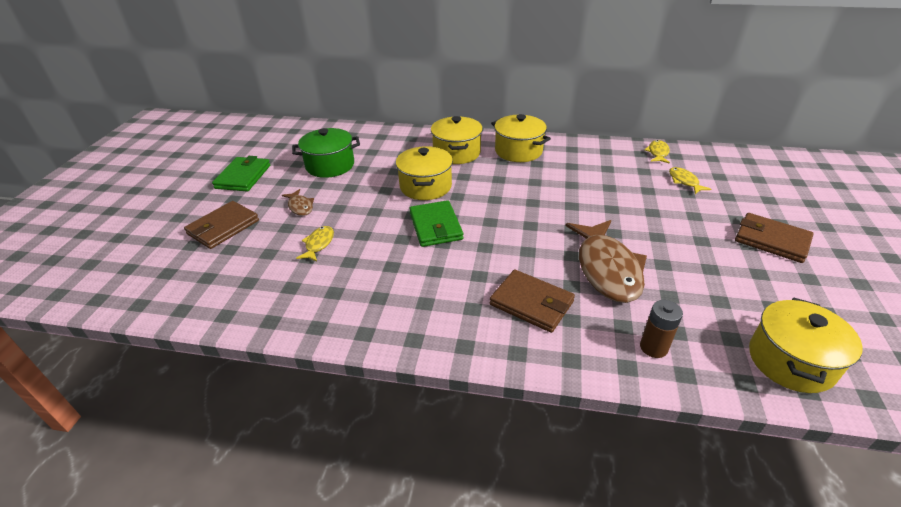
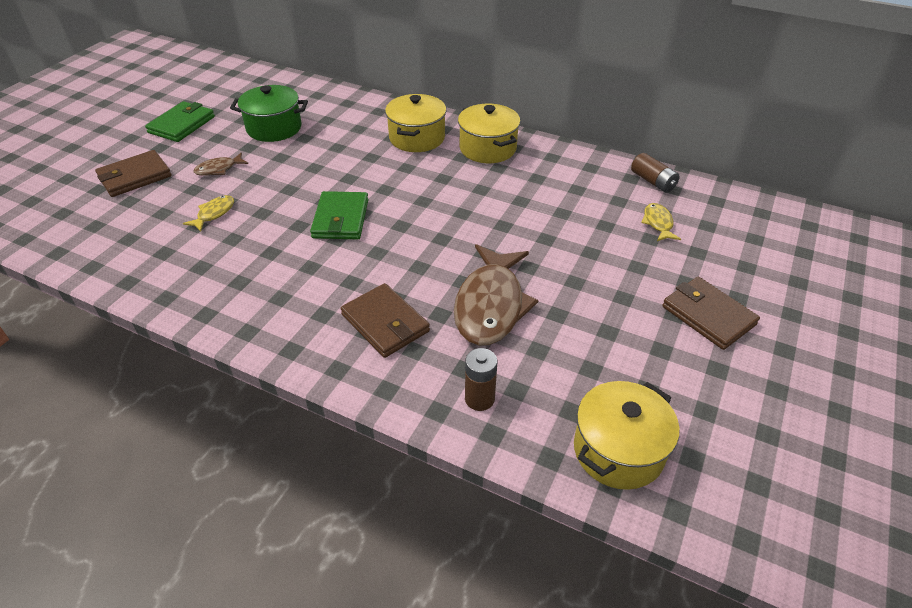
camera: 15 degrees right, 5 degrees up
brown fish [282,189,314,216] -> brown fish turned 75 degrees clockwise [194,153,248,176]
yellow pot [396,146,453,200] -> none
yellow fish [644,140,670,164] -> brown battery [631,153,680,193]

